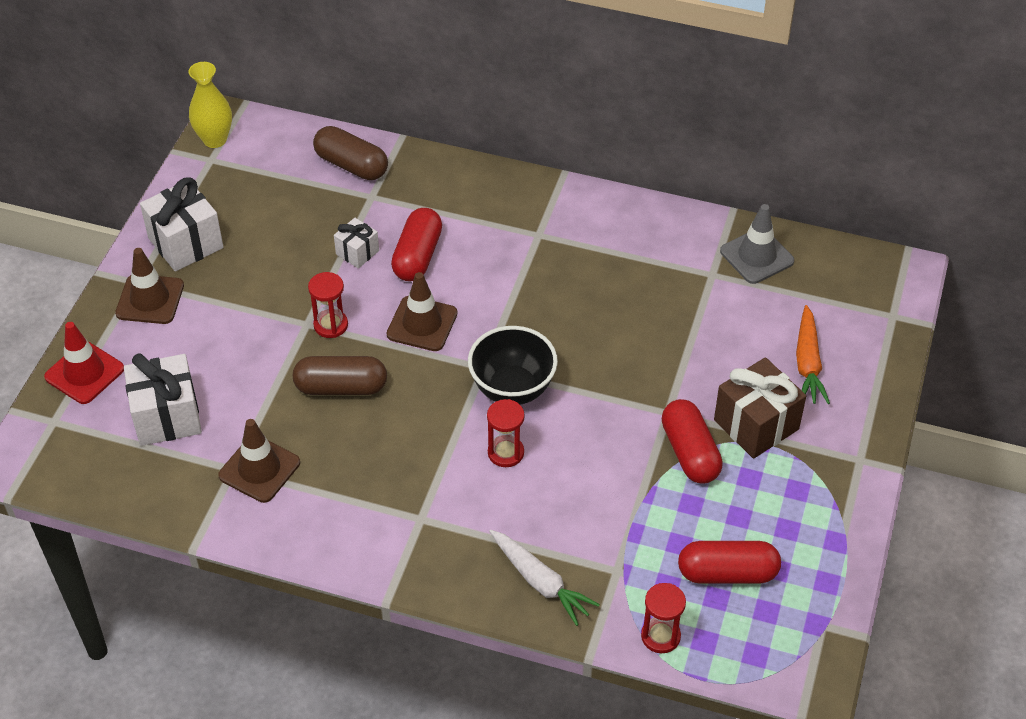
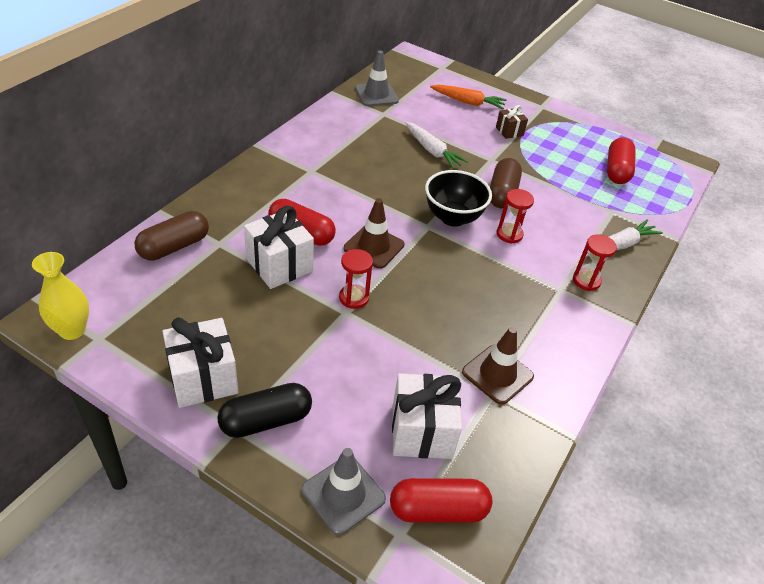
camera: 80 degrees left, 5 degrees down
red traffic cone [44,322,124,404] -> grey traffic cone [302,448,386,535]
brown traffic cone [115,248,184,324] -> black capsule [217,383,312,438]
brown capsule [293,356,387,395] -> brown capsule moved to [490,158,522,209]
white gift [334,218,379,268] -> white gift [244,206,314,289], size x1.81
red hourglass [641,583,686,653] -> red hourglass moved to [573,235,617,291]
red capsule [662,399,723,484] -> red capsule moved to [390,478,492,523]
brown gift [714,357,806,458] -> brown gift [496,105,528,139], size x0.55
none -> white carrot [405,122,468,169]

